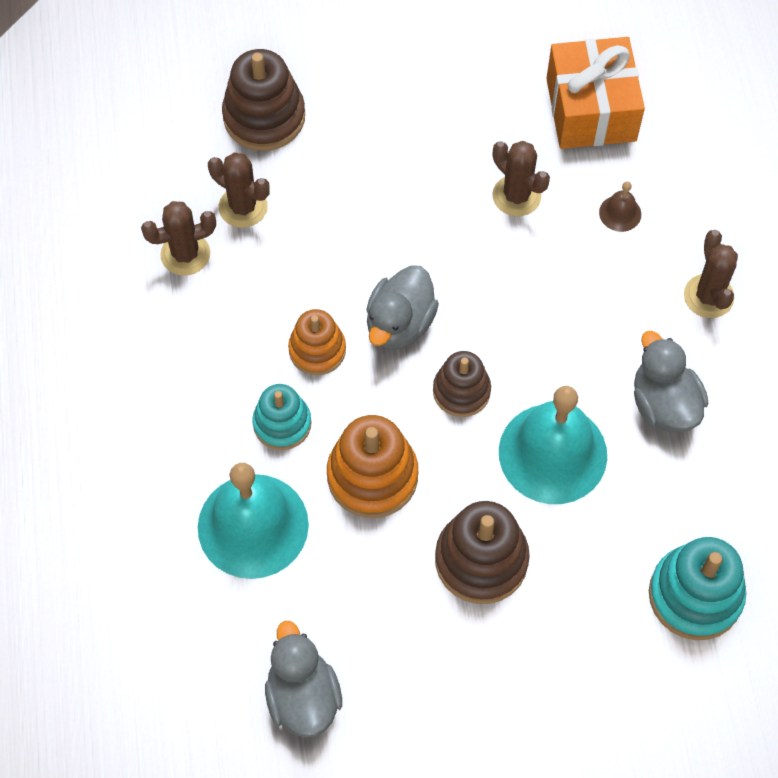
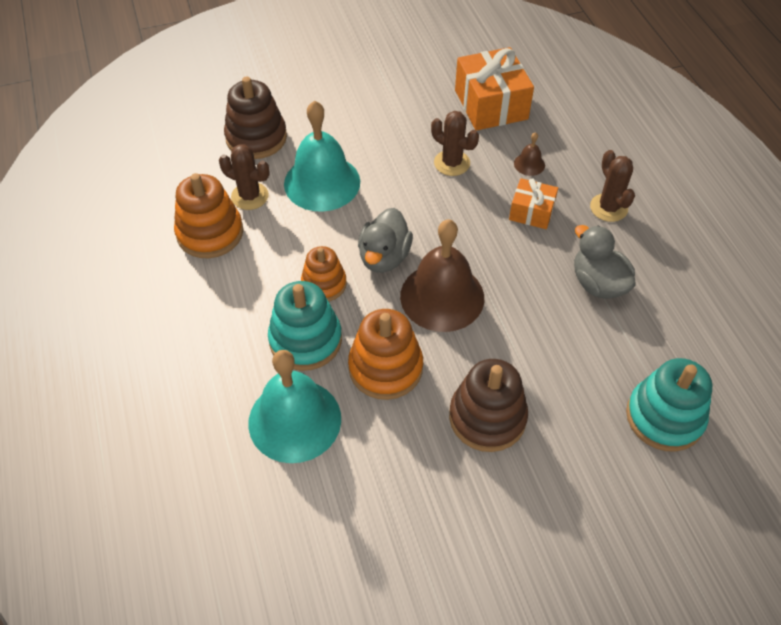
camera: 10 degrees left, 10 degrees down
brown cactus [141,201,216,276] -> orange stacking toy [174,173,243,258]
turquoise stacking toy [252,384,312,450] -> turquoise stacking toy [268,281,342,371], size x1.54
grey duck [265,621,342,737] -> none
brown stacking toy [433,351,491,417] -> brown bell [400,219,484,332]
turquoise bell [499,386,607,504] -> turquoise bell moved to [284,100,360,212]
none -> orange gift [509,178,558,229]

